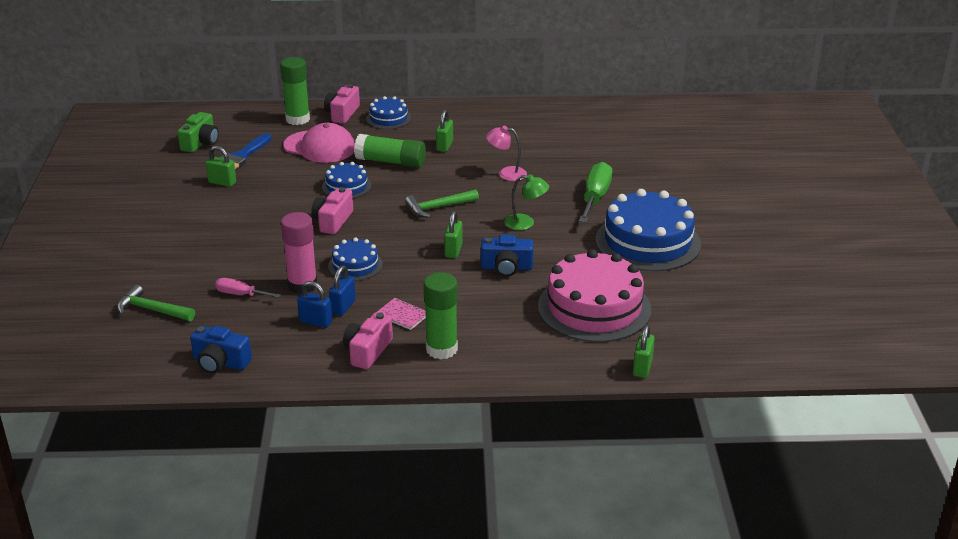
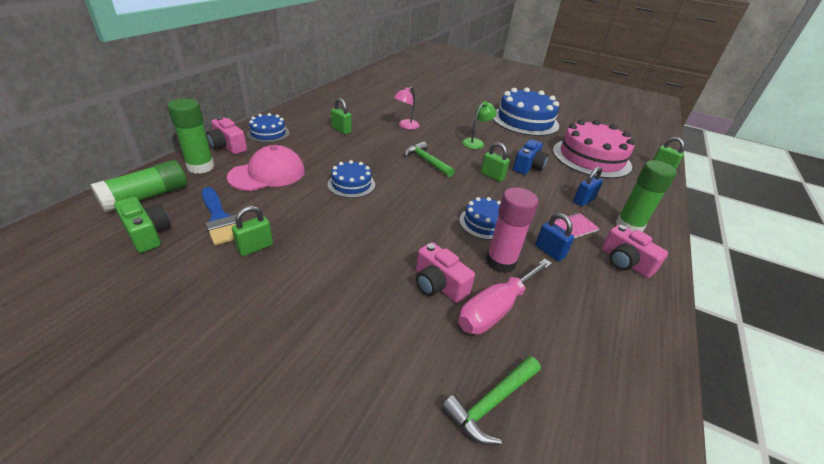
camera: 65 degrees left, 5 degrees up
blue camera [190,326,252,374] -> none
pink screwdriver [215,278,281,298] -> pink screwdriver [458,259,552,335], size x1.72
blue padlock [297,281,333,328] -> blue padlock moved to [573,167,603,206]
pink camera [311,187,353,234] -> pink camera moved to [416,242,475,303]
green glue stick [354,134,426,168] -> green glue stick moved to [90,160,187,213]
green hammer [405,189,479,218] -> green hammer turned 135 degrees clockwise [405,142,455,177]
green screwdriver [579,162,612,223] -> none

